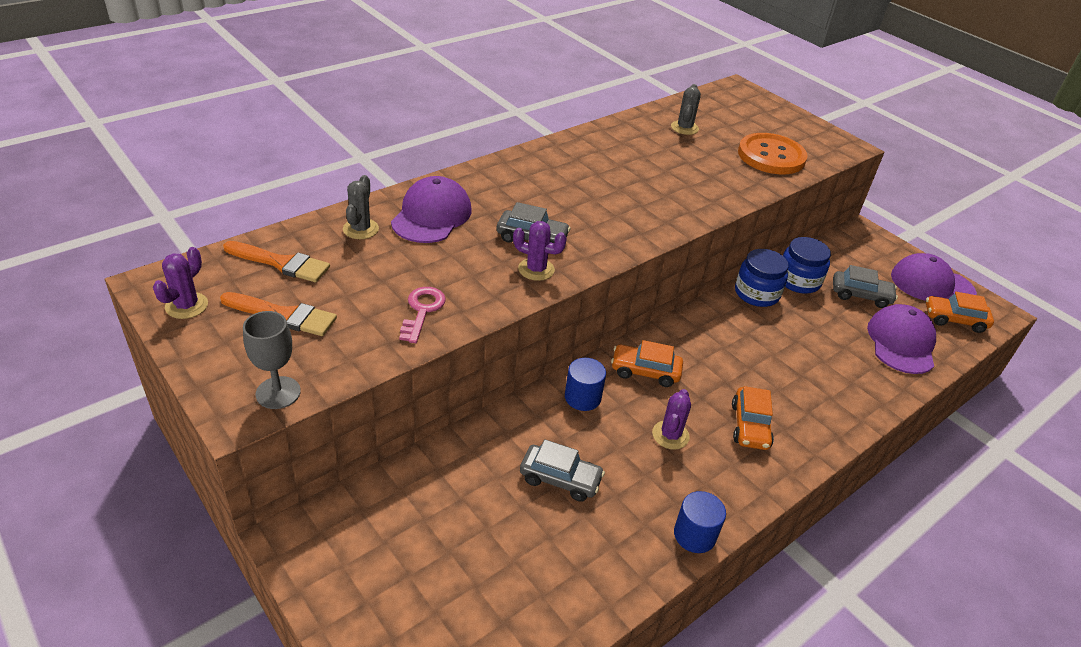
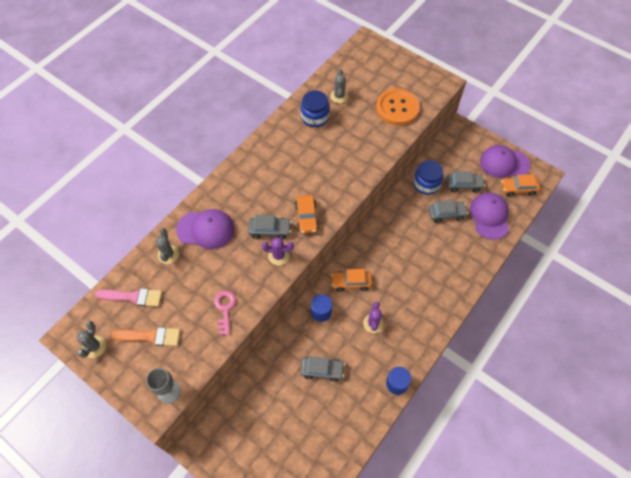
camera: 10 degrees left, 20 degrees up
purple cactus [153,247,208,319] -> grey cactus [77,321,106,358]
orange brush [223,241,330,282] -> pink brush [95,288,162,307]
purple cap [391,176,471,243] -> purple cap turned 90 degrees clockwise [176,209,235,249]
orange car [732,386,774,450] -> orange car moved to [295,195,319,233]
blue jar [735,249,789,307] -> blue jar moved to [301,90,330,127]
none -> grey car [428,200,468,223]

